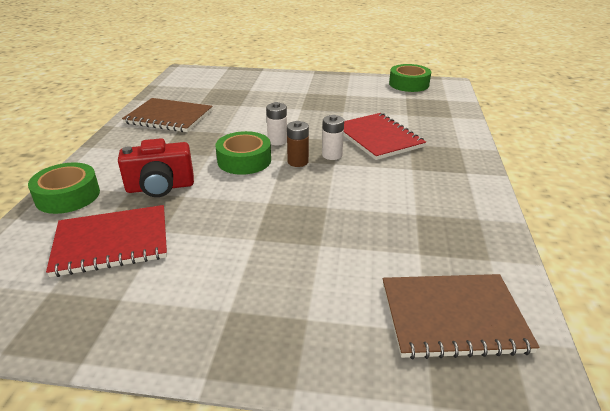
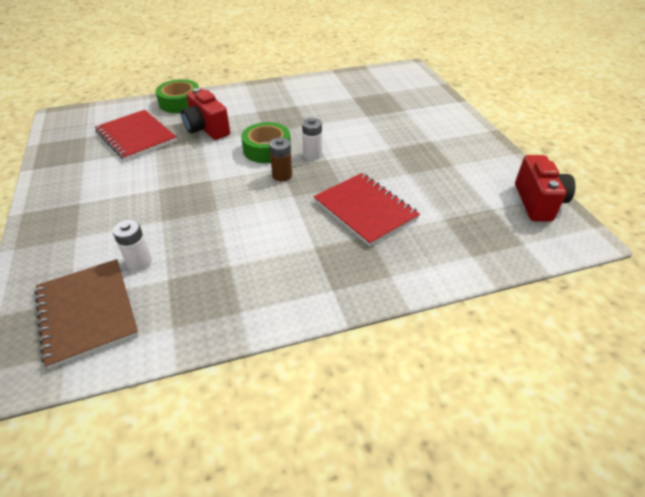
camera: 65 degrees right, 10 degrees up
brown notebook [122,98,213,132] -> none
white battery [322,115,344,160] -> white battery moved to [112,220,152,271]
red notebook [344,113,426,160] -> red notebook turned 75 degrees counterclockwise [313,173,420,247]
green tape [389,64,431,92] -> red camera [515,155,575,222]

